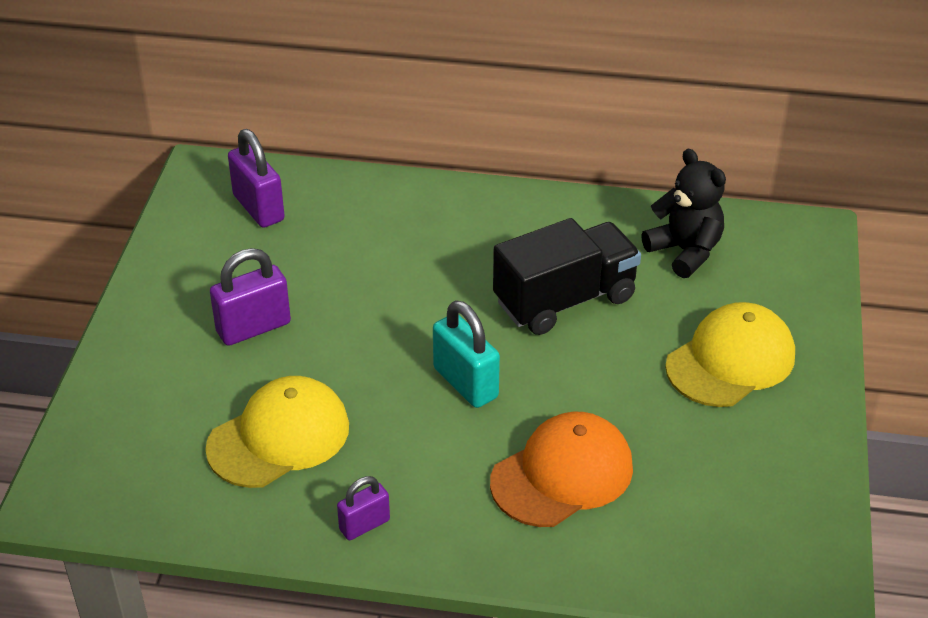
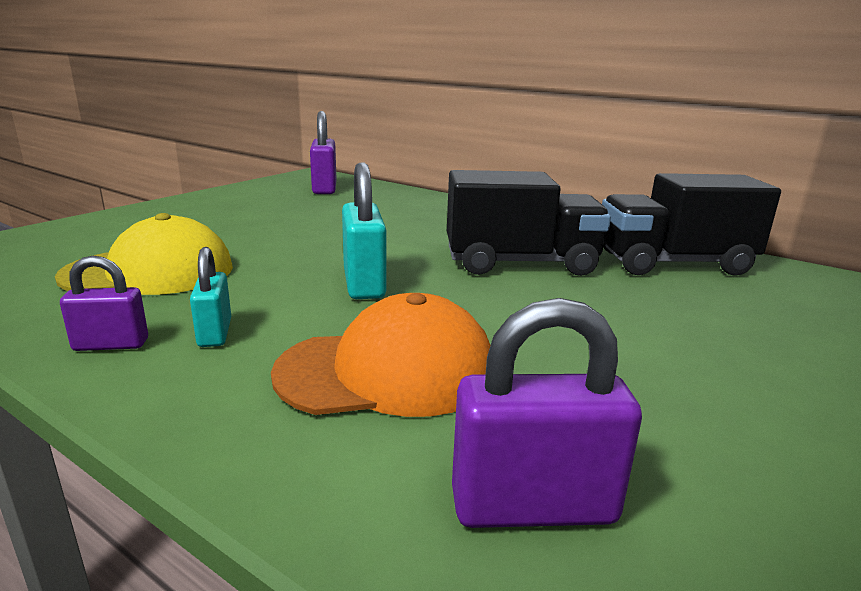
camera: 25 degrees right, 20 degrees down
purple padlock [210,248,291,346] -> purple padlock moved to [452,298,642,528]
black teddy bear [641,149,726,278] -> black truck [602,173,781,276]
yellow cap [665,302,795,407] -> none
none -> turquoise padlock [190,247,231,347]

